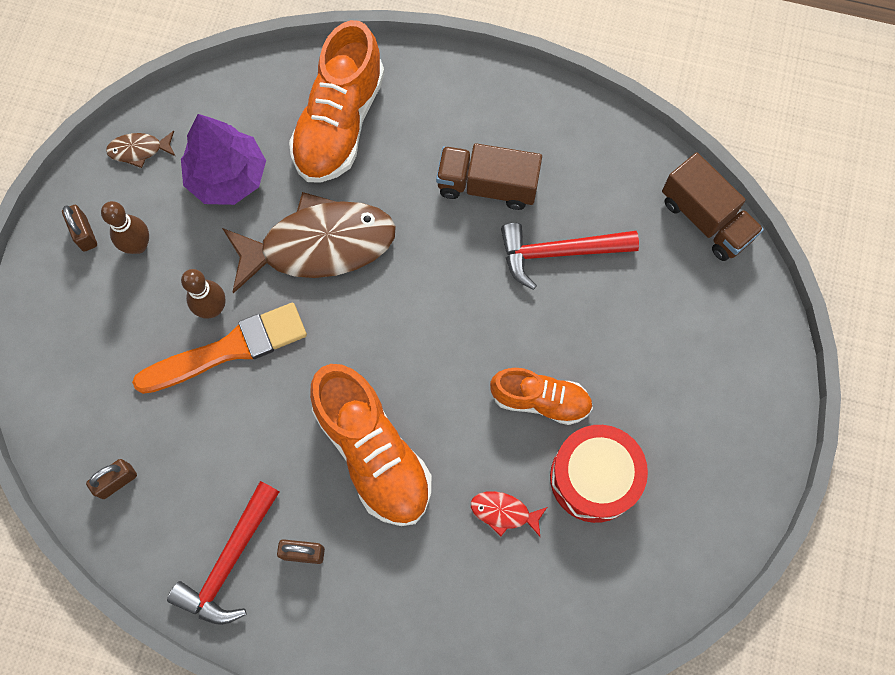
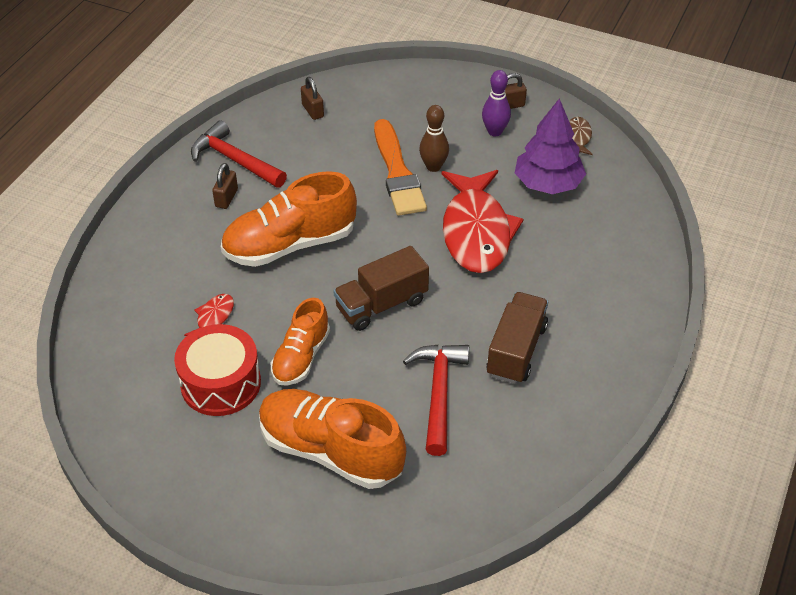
camera: 100 degrees right, 25 degrees down
brown bowling pin [101,201,149,254] -> purple bowling pin [482,70,511,136]
brown fish [222,192,396,293] -> red fish [441,170,523,273]
orange shoe [289,20,385,182] -> orange shoe moved to [259,389,406,489]
brown truck [662,152,764,261] -> brown truck moved to [333,246,429,331]

